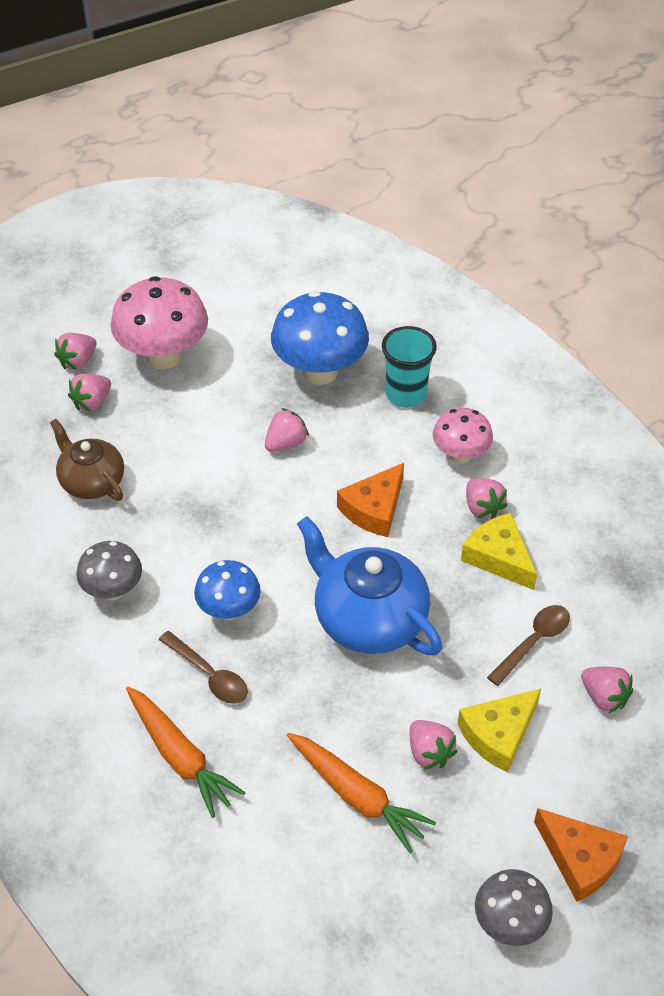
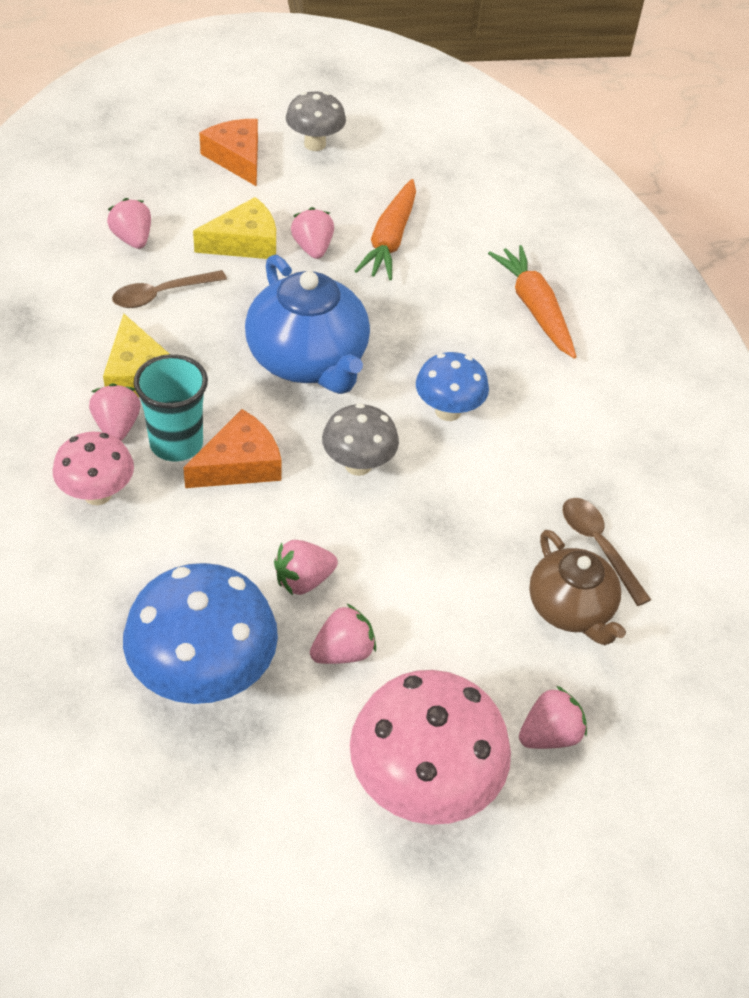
camera: 165 degrees left, 0 degrees up
pink strawberry [54,333,97,370] -> pink strawberry moved to [310,604,376,664]
grey mushroom [76,541,142,601] -> grey mushroom moved to [322,403,399,476]
brown spoon [159,631,248,704] -> brown spoon moved to [563,498,651,606]
orange carrot [287,733,436,853] -> orange carrot turned 135 degrees counterclockwise [355,179,416,280]
turquoise cup [382,326,437,408] -> turquoise cup moved to [134,354,208,461]

